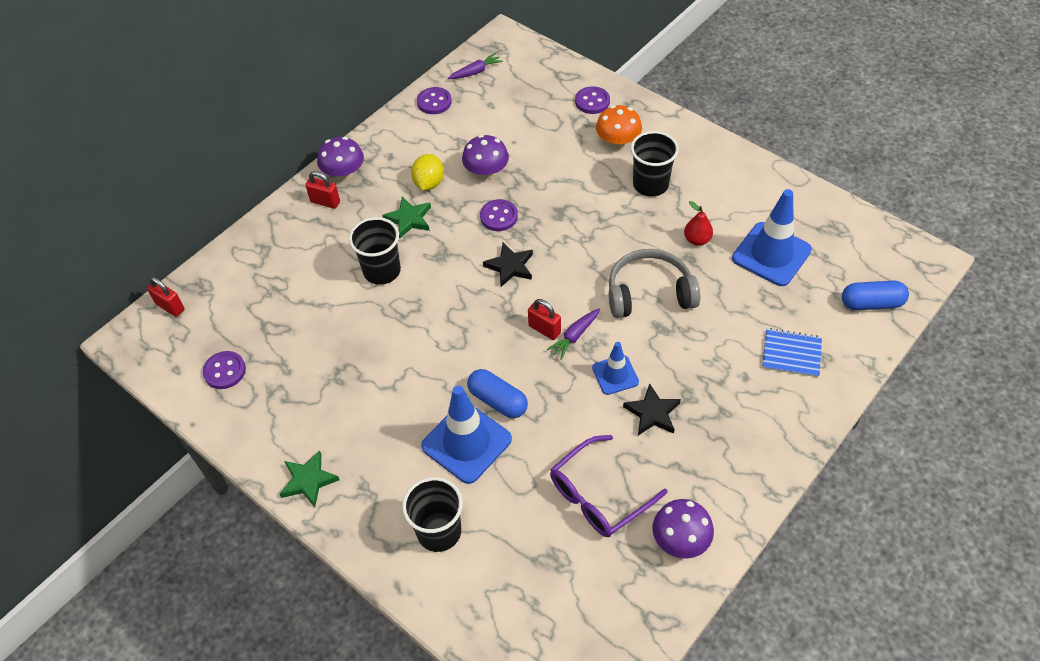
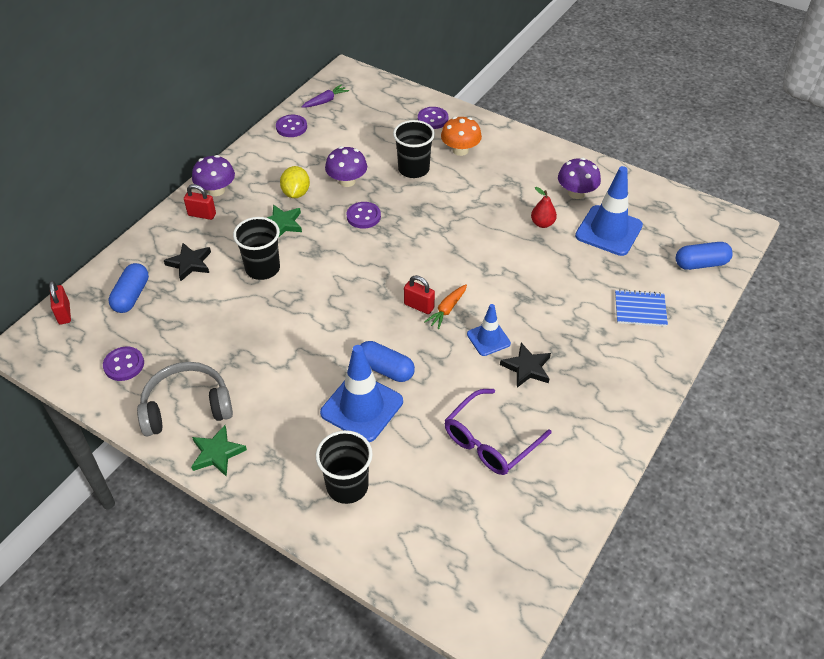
camera: 10 degrees left, 5 degrees down
red padlock [147,277,185,317] -> red padlock turned 45 degrees clockwise [49,281,71,325]
black star [483,243,533,287] -> black star moved to [164,243,211,281]
purple carrot [547,309,600,360] -> orange carrot [424,284,467,329]
grey headphones [609,249,700,318] -> grey headphones moved to [137,362,233,436]
black cup [631,131,679,197] -> black cup moved to [393,120,435,178]
purple mushroom [653,499,714,559] -> purple mushroom moved to [558,158,601,199]
none -> blue capsule [108,263,149,313]

